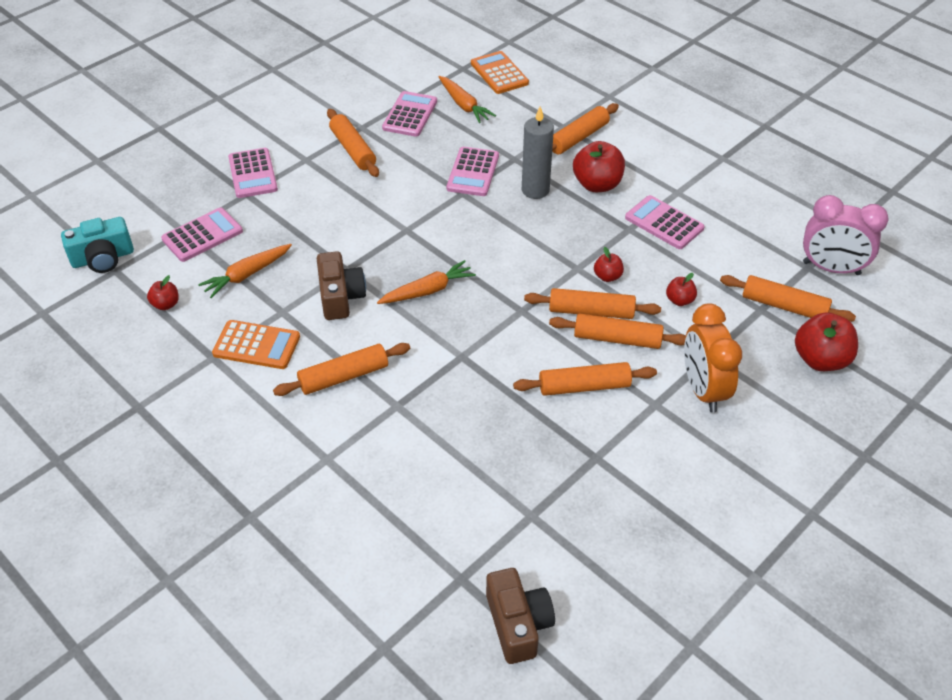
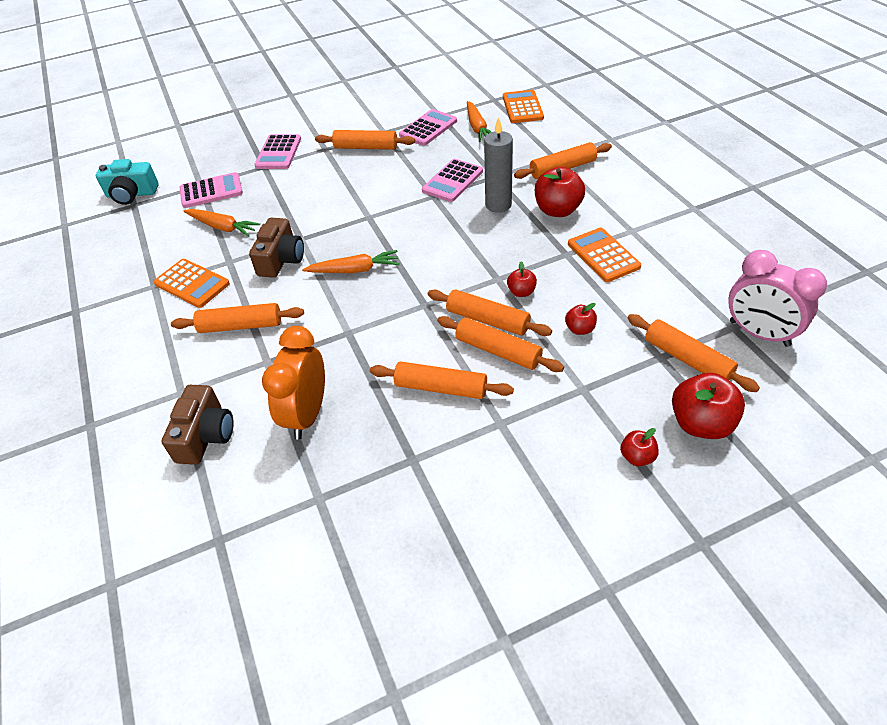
camera: 25 degrees right, 0 degrees up
red apple [147,275,179,310] -> red apple moved to [620,428,658,466]
orange carrot [198,244,292,298] -> orange carrot turned 135 degrees counterclockwise [183,209,260,237]
orange rolling pin [327,109,379,177] -> orange rolling pin turned 75 degrees counterclockwise [315,130,415,150]
brown camera [486,568,555,664] -> brown camera moved to [161,385,234,465]
pink calculator [625,195,705,249] -> orange calculator [568,228,641,282]
orange clock [684,303,742,413] -> orange clock moved to [262,326,325,440]

